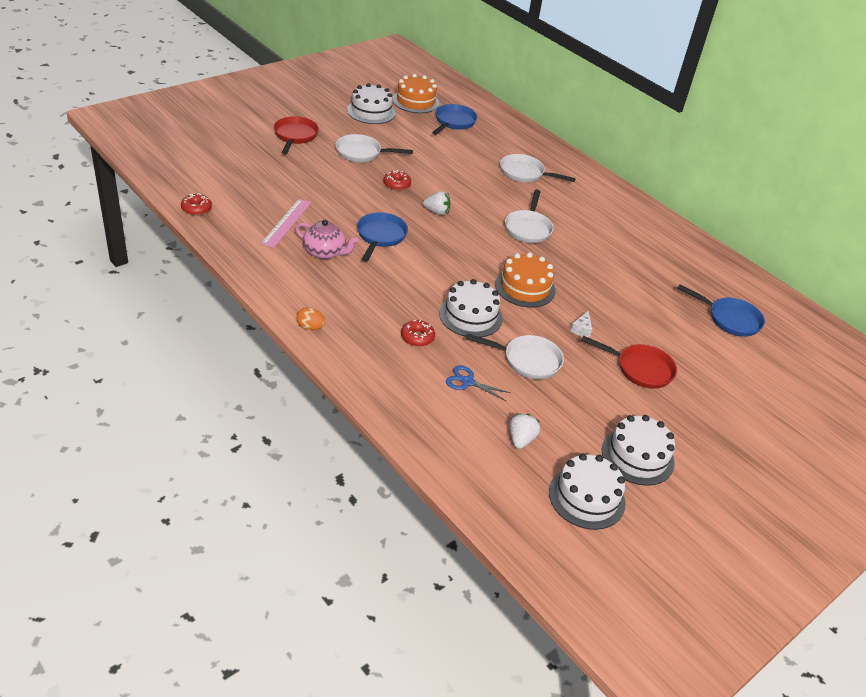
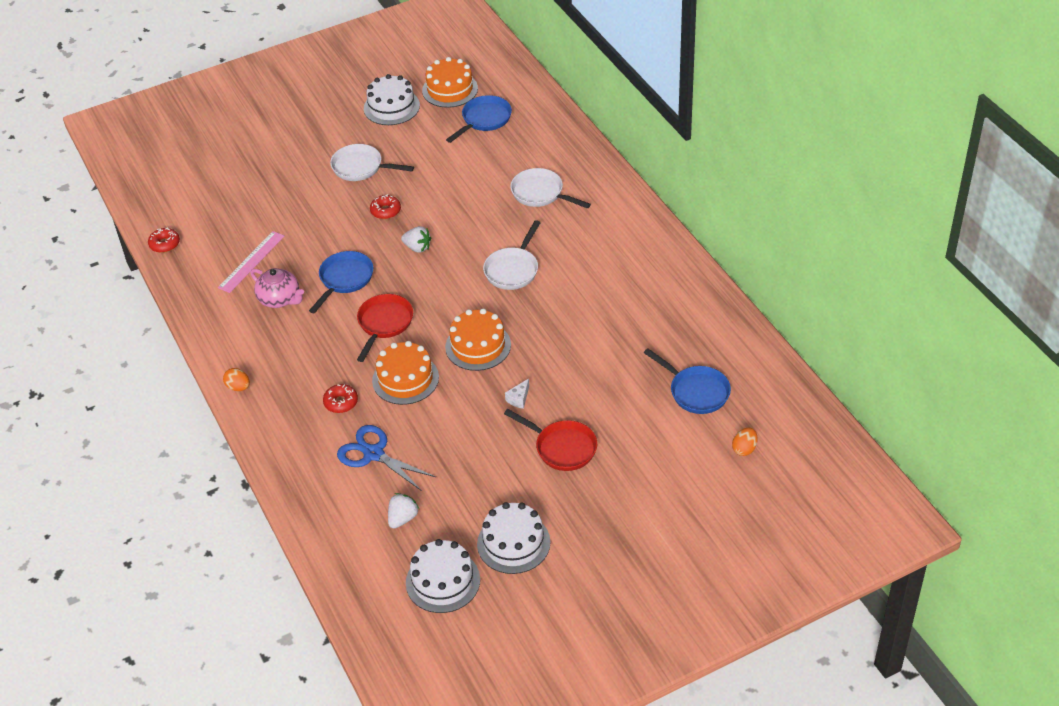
camera: 20 degrees right, 5 degrees up
red pan [273,116,319,154] -> red pan moved to [357,294,413,362]
white cake [439,279,503,337] -> orange cake [372,341,439,405]
blue scissors [446,365,511,401] -> blue scissors [337,425,436,491], size x1.60
white pan [466,333,564,379] -> none
none -> orange egg [732,428,758,456]

